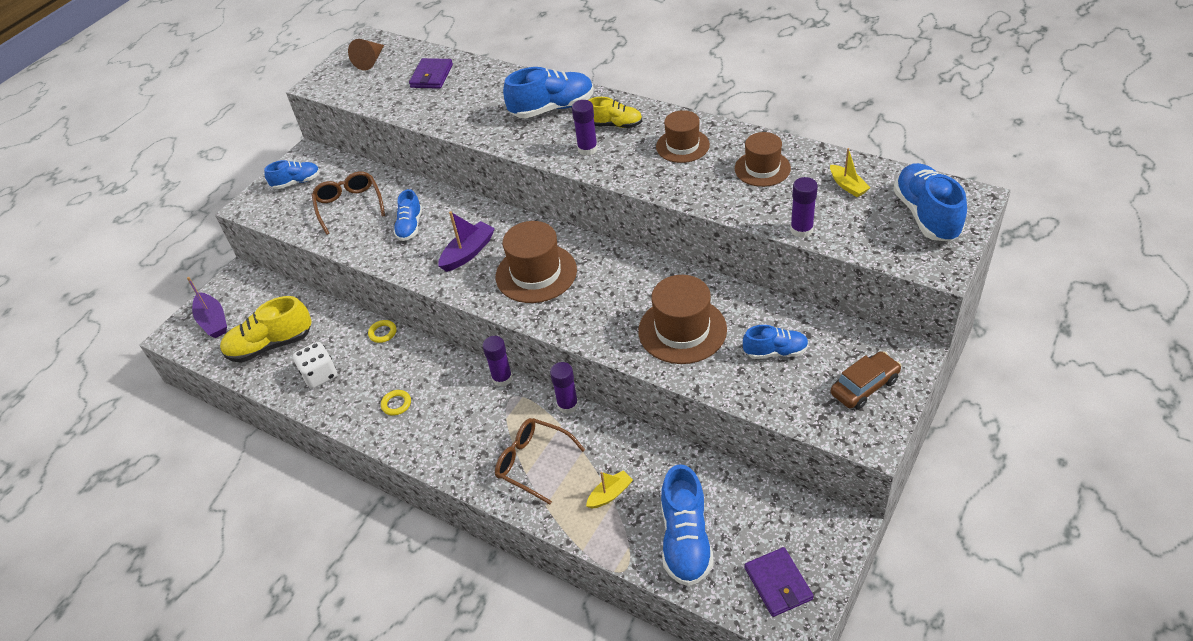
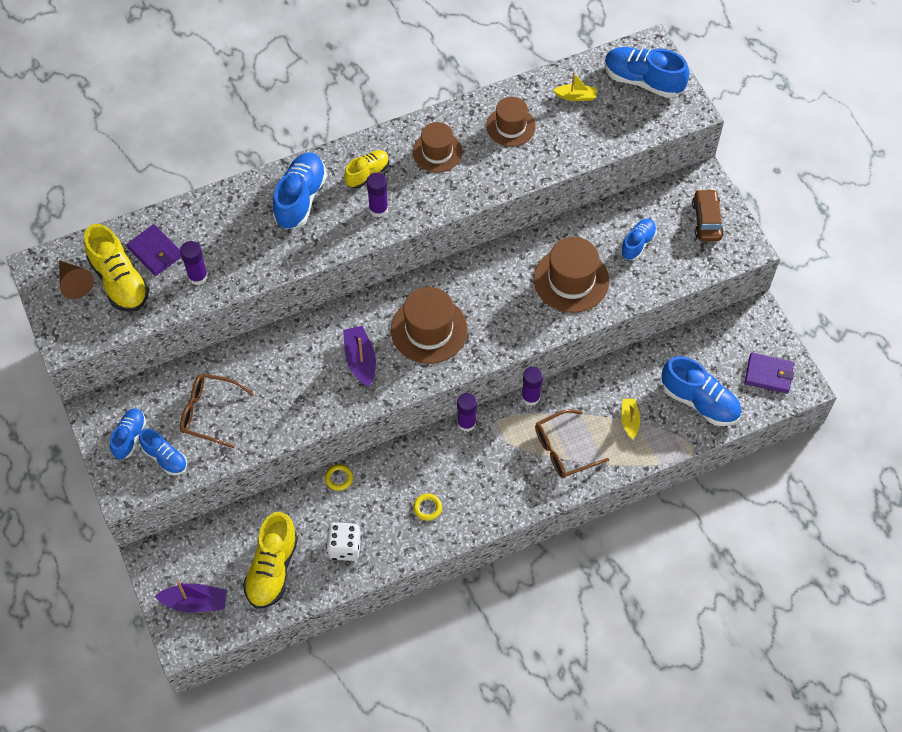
camera: 60 degrees left, 15 degrees up
blue shoe [393,189,422,241] -> blue shoe moved to [139,429,187,475]
purple glue stick [790,177,818,238] -> purple glue stick moved to [180,241,208,285]
none -> yellow shoe [84,224,149,312]

